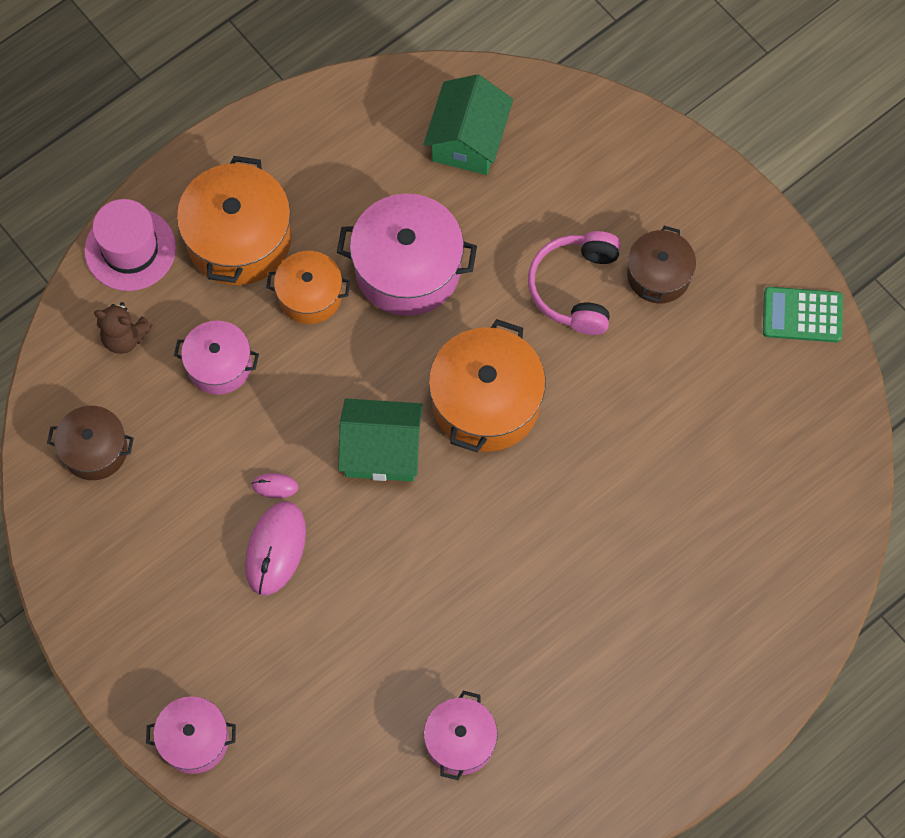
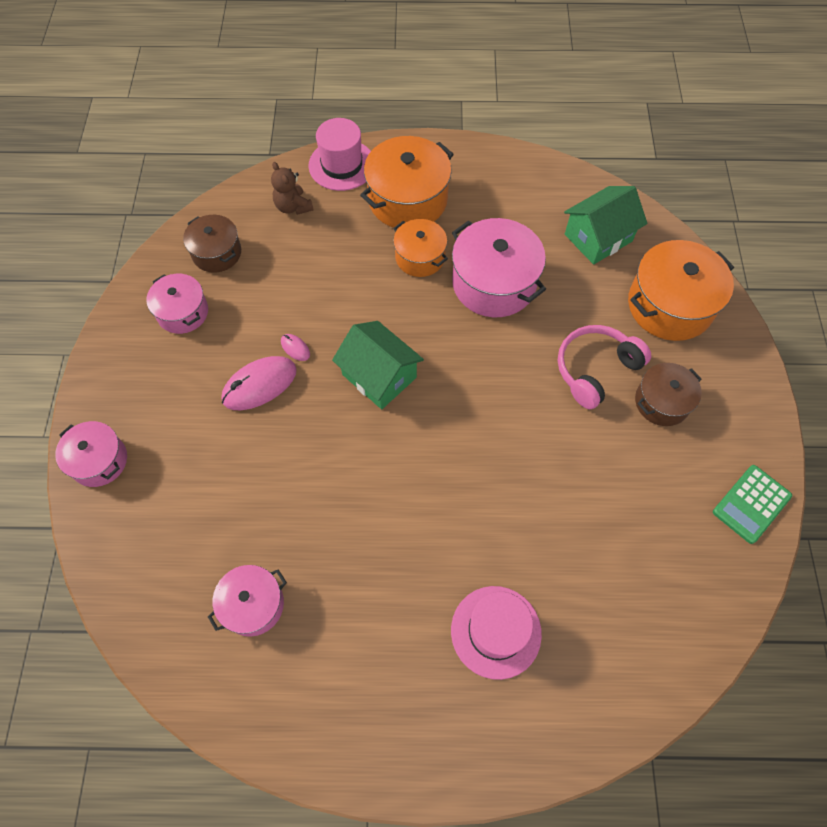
camera: 40 degrees right, 5 degrees down
pink pot [174,320,259,395] -> pink pot moved to [146,274,208,334]
orange pot [429,319,546,452] -> orange pot moved to [628,240,734,341]
green calculator [763,287,843,342] -> green calculator turned 90 degrees counterclockwise [713,465,792,544]
none -> pink hat [451,586,542,680]

